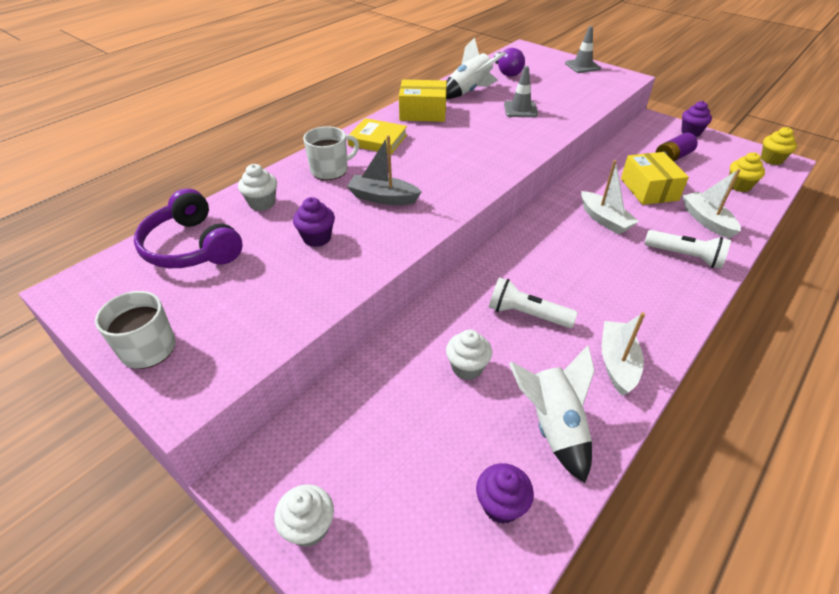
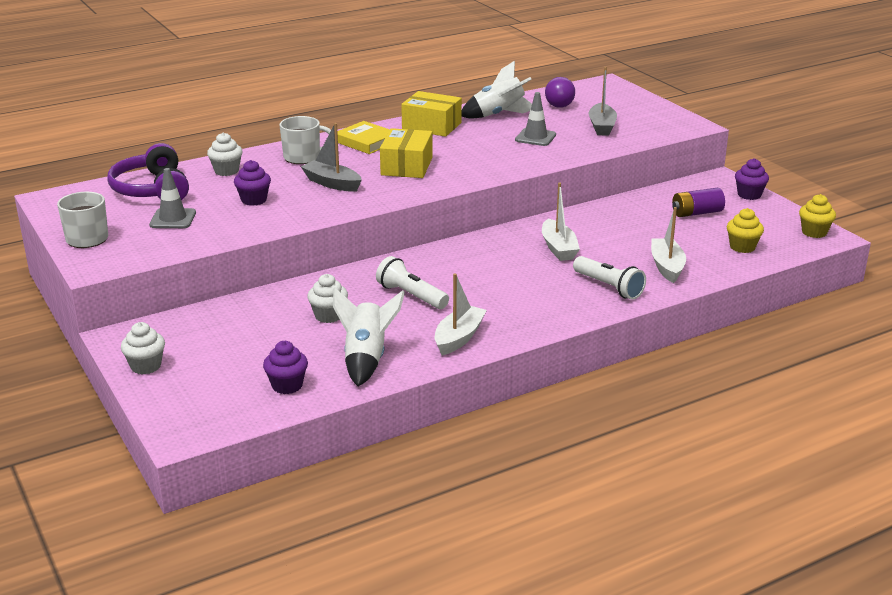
camera: 20 degrees right, 15 degrees down
grey traffic cone [565,26,601,73] -> grey traffic cone moved to [149,168,196,228]
yellow box [621,152,689,205] -> yellow box moved to [380,128,433,178]
none -> grey boat [588,67,617,136]

